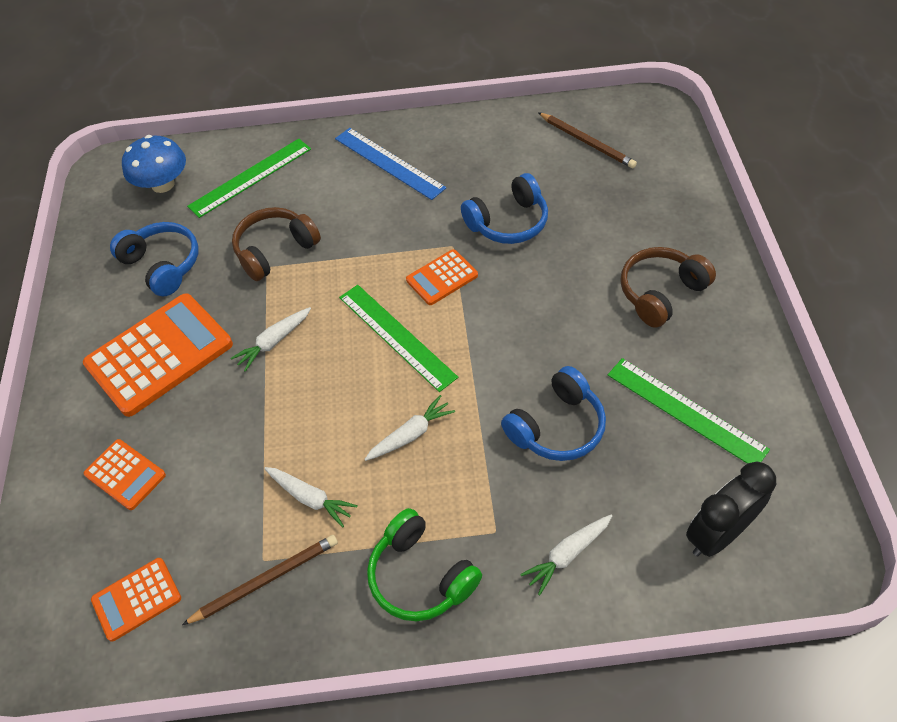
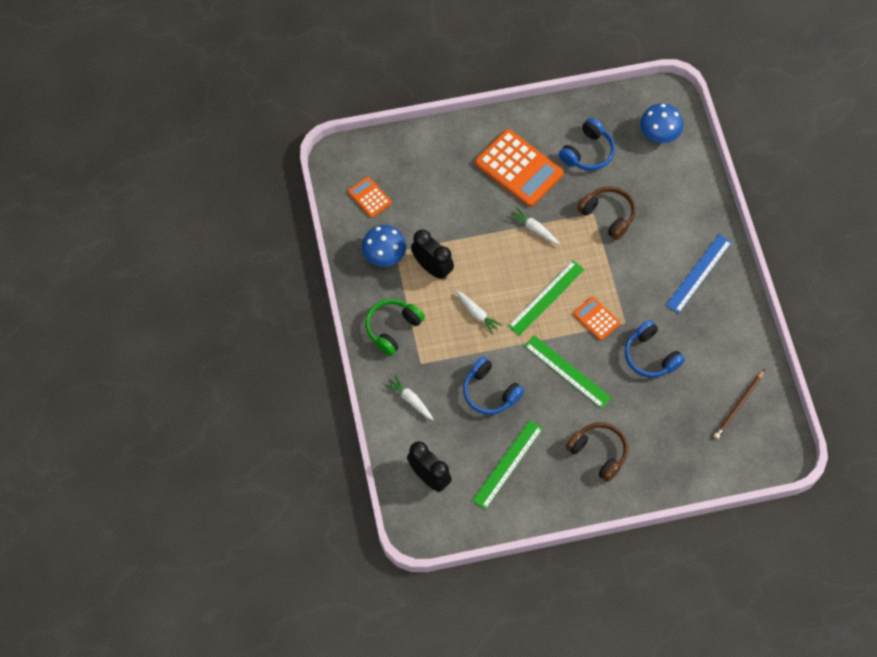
camera: 80 degrees right, 10 degrees up
orange calculator [84,439,166,510] -> none
brown pencil [182,535,338,625] -> blue mushroom [362,225,406,267]
green ruler [187,139,311,218] -> green ruler moved to [524,335,612,409]
white carrot [264,467,358,528] -> black clock [411,229,454,280]

